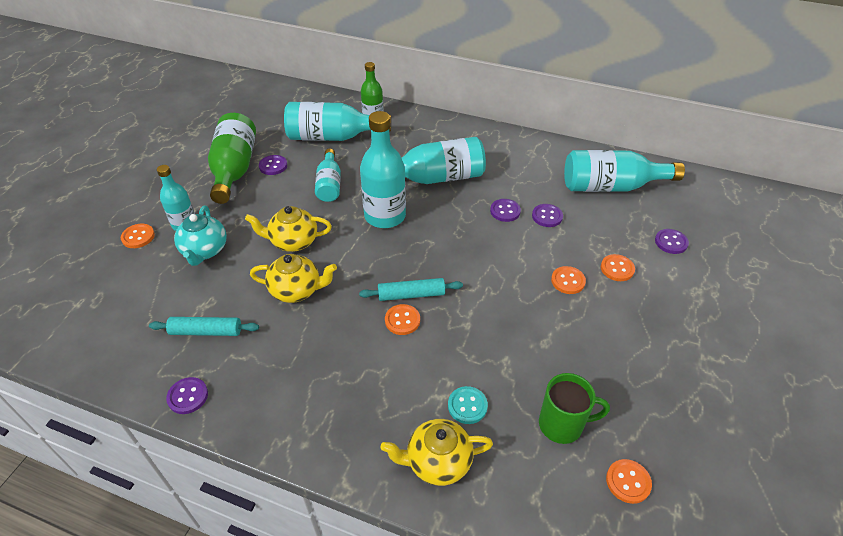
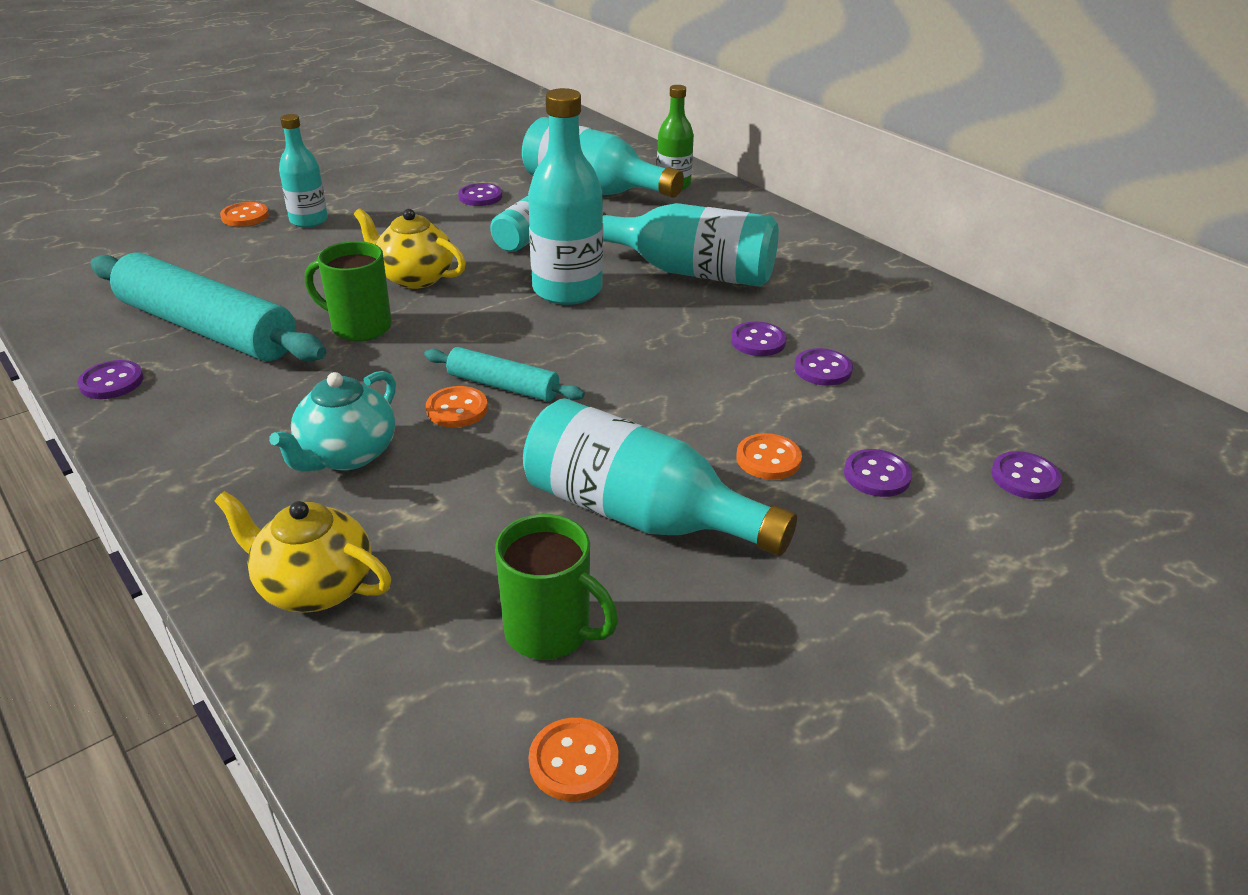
camera: 30 degrees right, 10 degrees down
turquoise rolling pin [149,317,259,336] -> turquoise rolling pin [90,253,326,362], size x1.98
turquoise teapot [174,205,227,266] -> turquoise teapot moved to [269,371,396,472]
green bottle [208,113,256,204] -> none
yellow teapot [250,254,337,303] -> green mug [305,241,392,341]
turquoise button [448,386,488,424] -> none
turquoise bottle [564,150,685,192] -> turquoise bottle moved to [523,398,797,556]
orange button [601,254,635,281] -> purple button [844,449,912,497]

